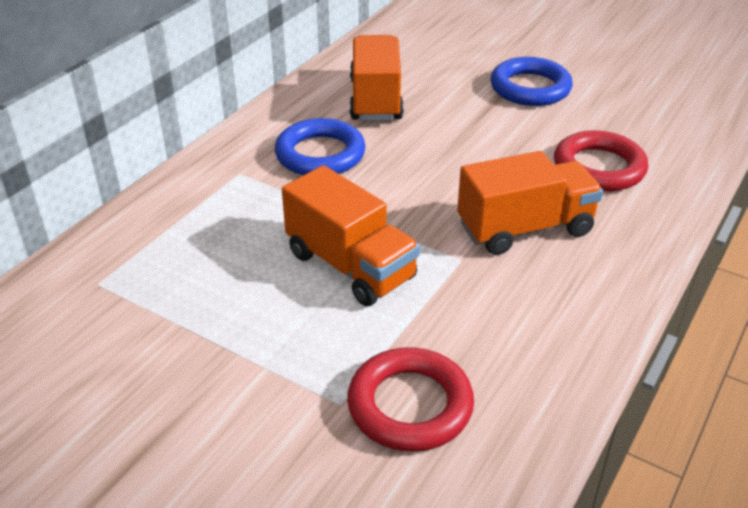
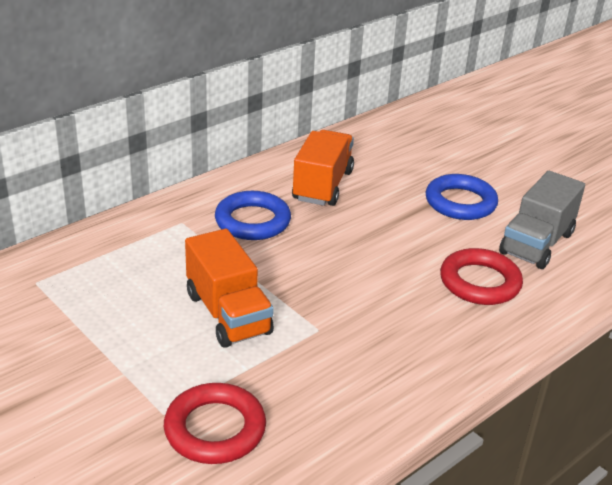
camera: 15 degrees right, 5 degrees down
orange truck [457,151,603,255] -> none
none -> grey truck [499,171,585,269]

